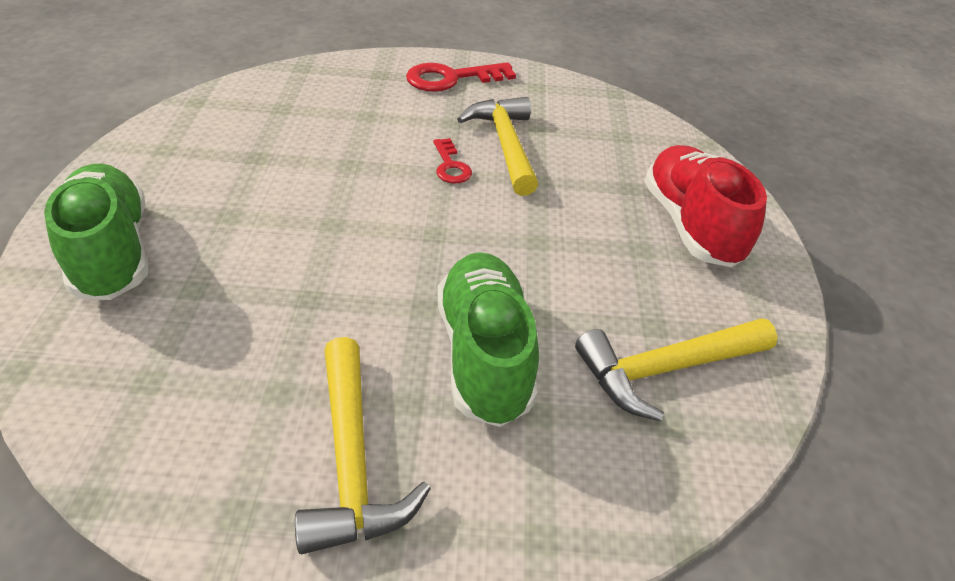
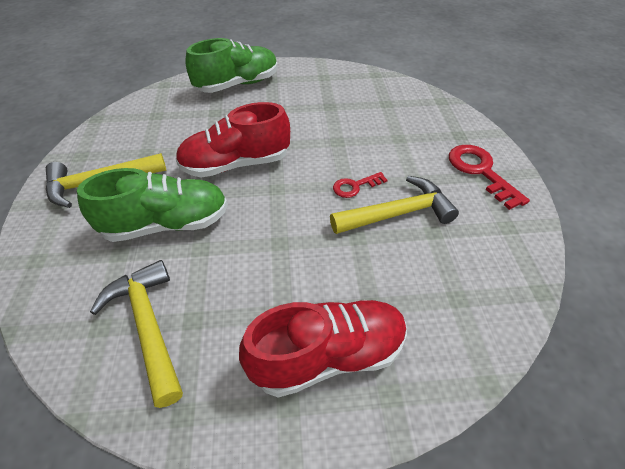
camera: 85 degrees right, 5 degrees up
none -> red shoe [176,102,290,178]

